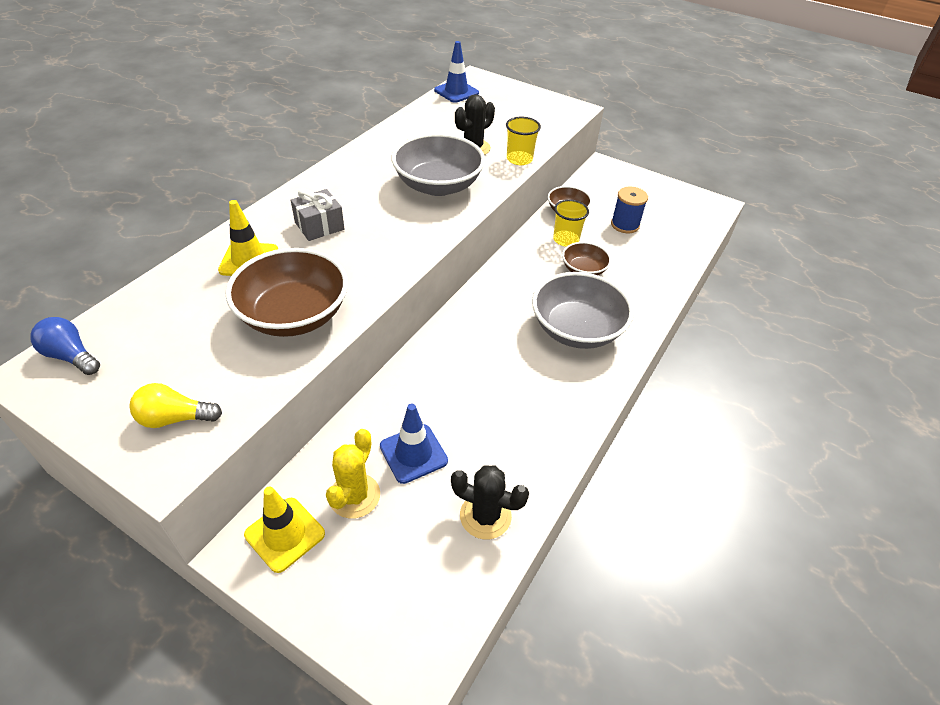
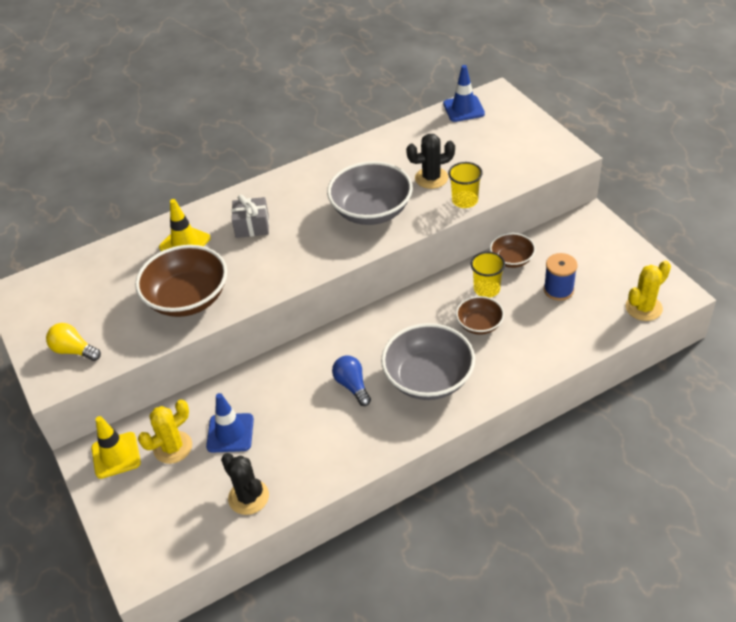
camera: 35 degrees right, 0 degrees up
blue light bulb [30,317,100,375] -> blue light bulb moved to [332,356,371,406]
none -> yellow cactus [626,260,671,321]

